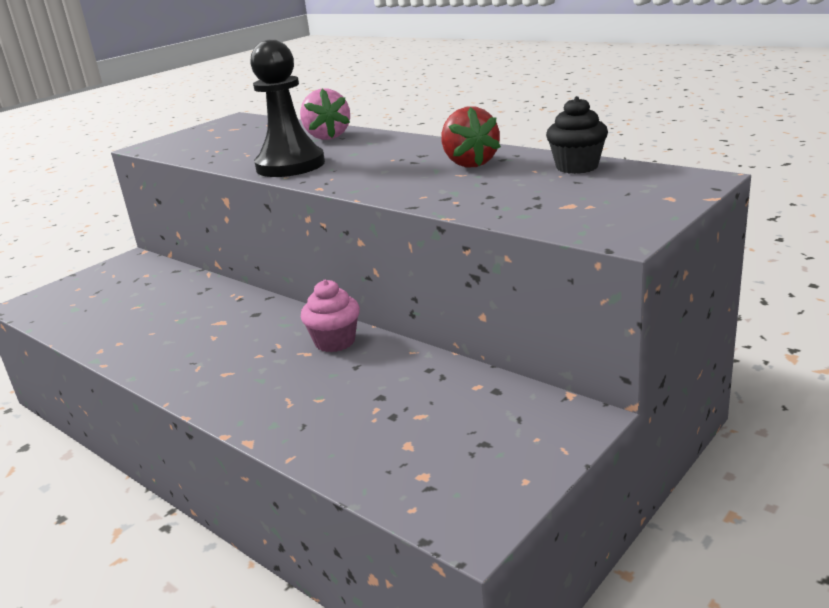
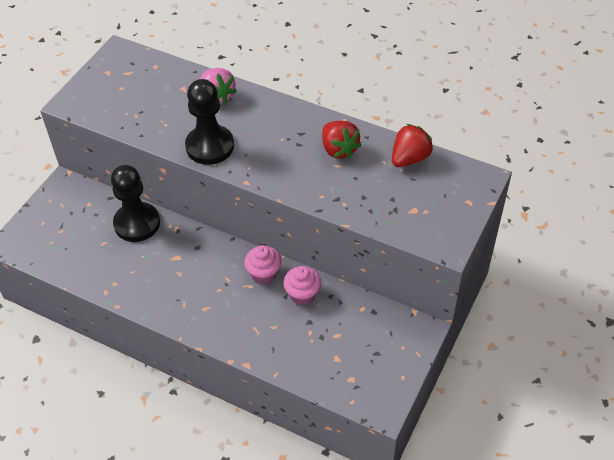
camera: 15 degrees left, 25 degrees up
black cupcake [546,96,608,174] -> red strawberry [392,124,433,167]
none -> black pawn [111,165,160,242]
none -> pink cupcake [284,266,321,306]

